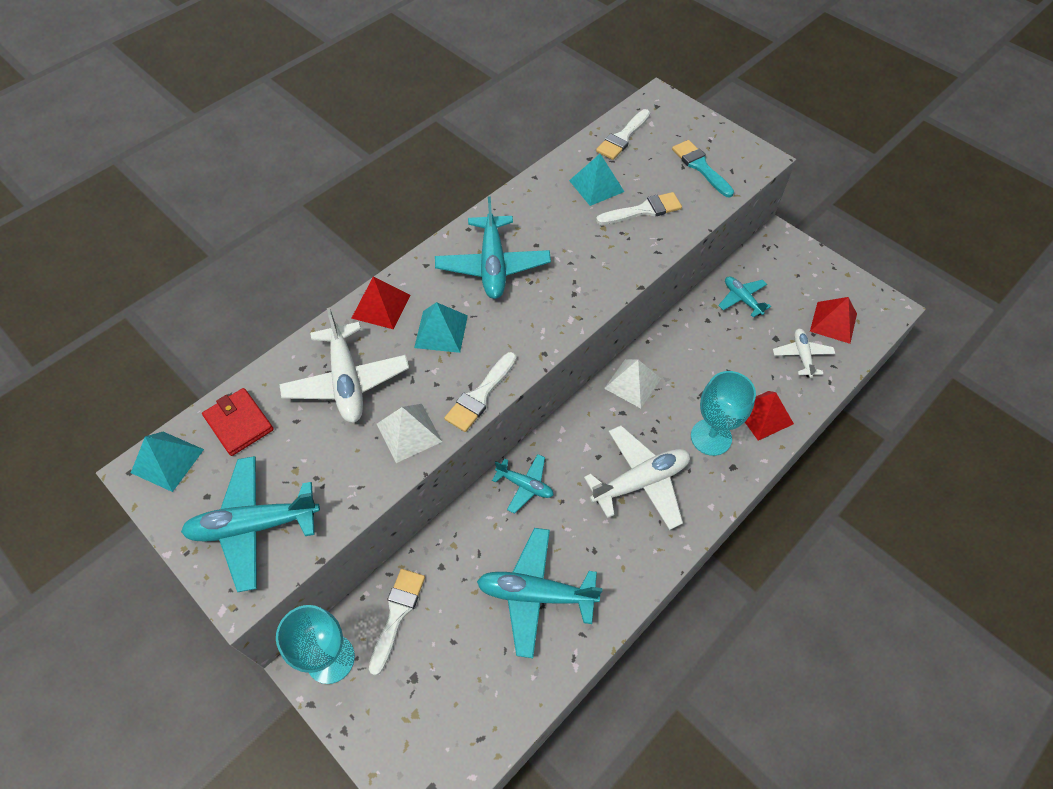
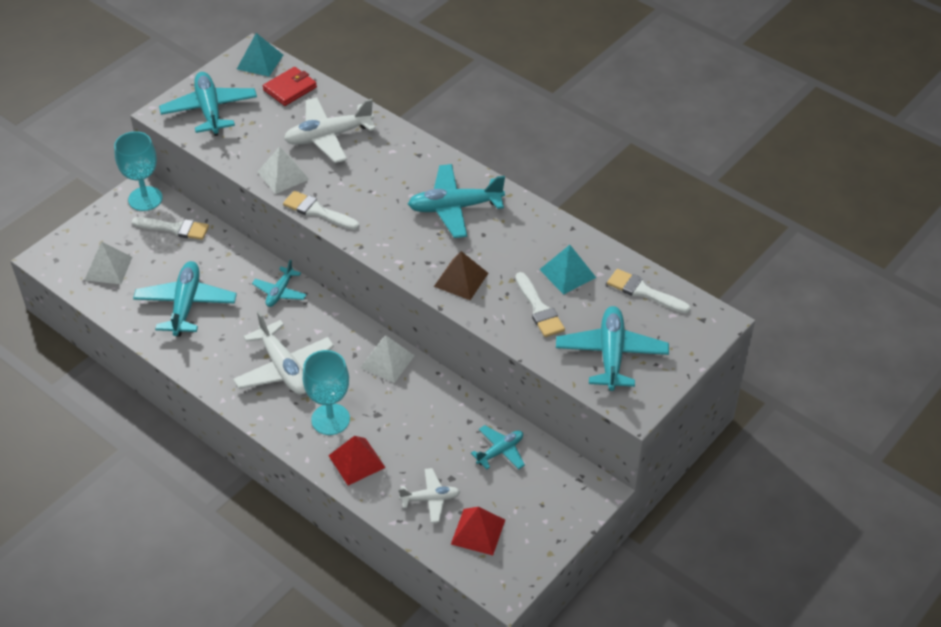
camera: 85 degrees right, 10 degrees down
red pyramid [352,277,410,329] -> none
turquoise pyramid [414,302,468,353] -> none
turquoise brush [672,140,734,197] -> turquoise plane [556,306,669,391]
none -> white pyramid [85,242,132,284]
none -> brown pyramid [434,251,488,300]

